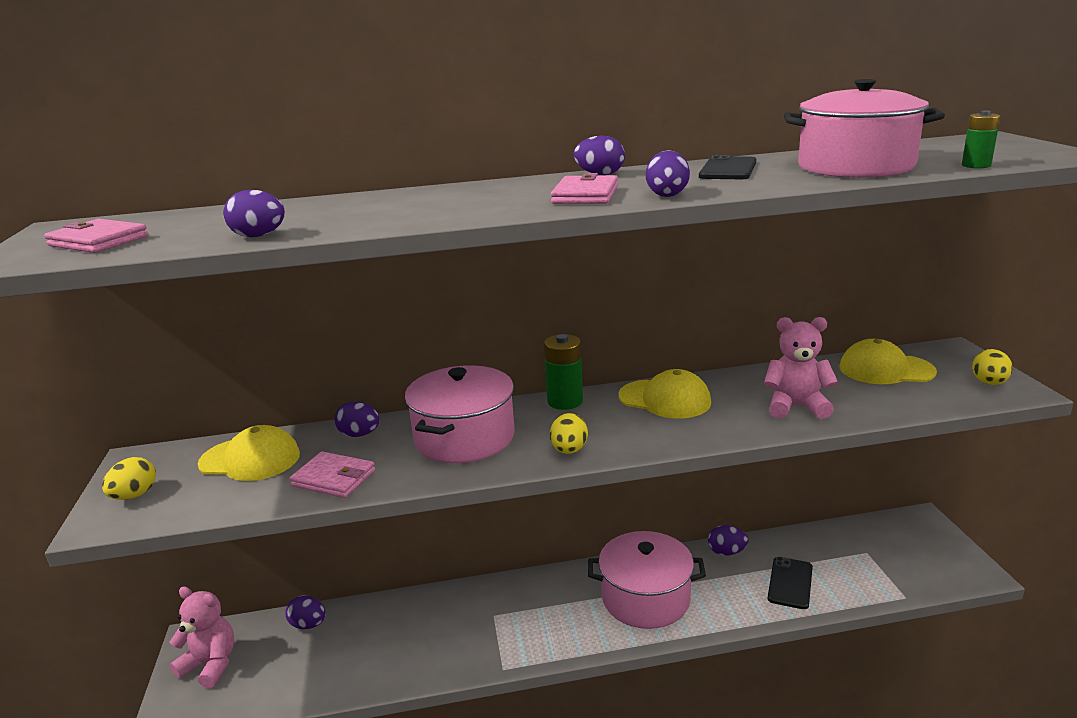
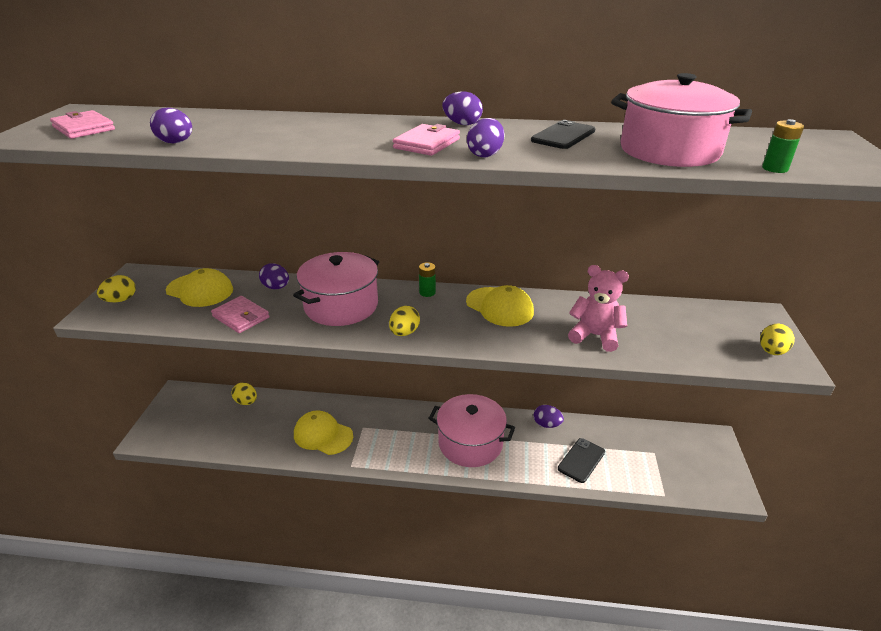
camera: 15 degrees right, 10 degrees up
pink teddy bear [170,586,235,688] -> none
purple egg [285,596,326,629] -> yellow egg [232,382,257,405]
green battery [544,334,583,410] -> green battery [419,262,436,297], size x0.61
yellow cap [839,339,937,384] -> yellow cap moved to [294,410,353,455]

